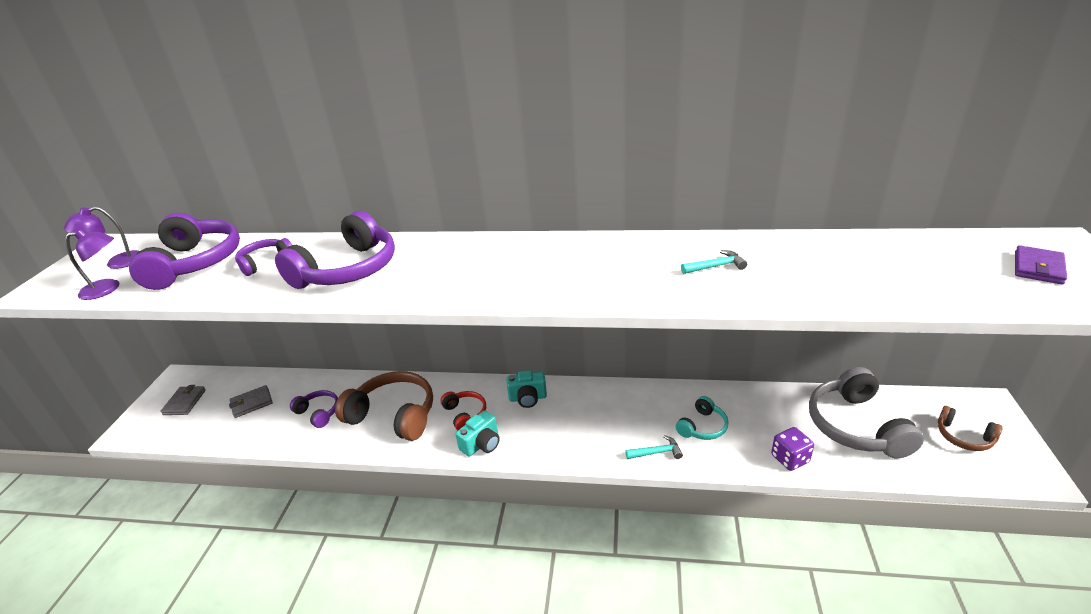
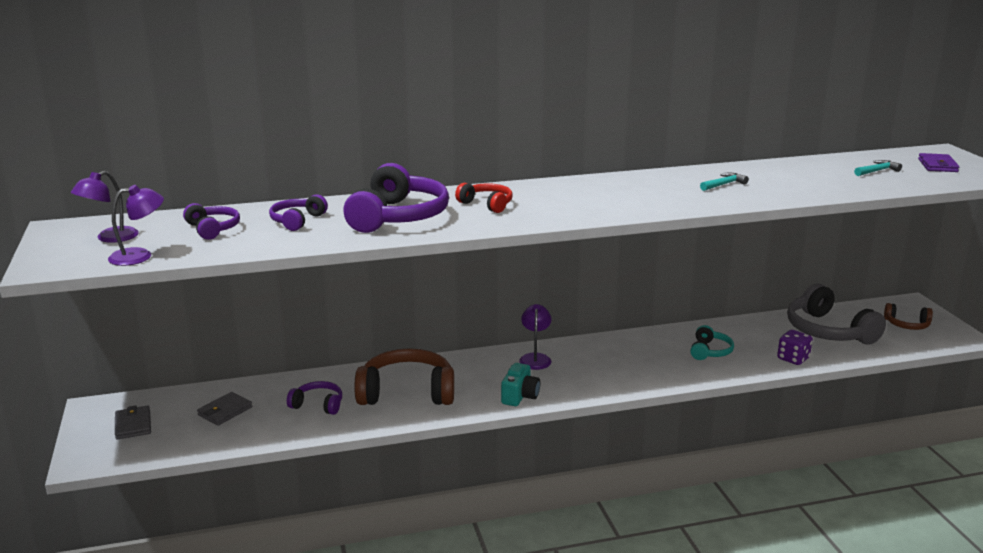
camera: 25 degrees left, 10 degrees down
purple headphones [129,213,240,290] -> purple headphones [183,203,240,240], size x0.52
red headphones [440,391,486,431] -> red headphones moved to [455,183,513,213]
turquoise camera [507,370,547,408] -> purple lamp [519,304,552,370]
turquoise hammer [625,435,683,459] -> turquoise hammer moved to [854,160,902,176]

